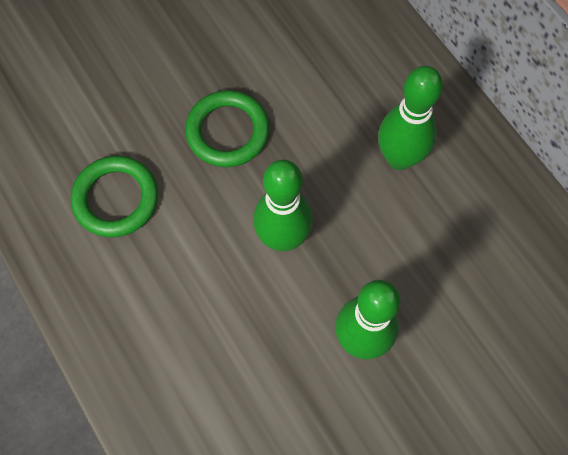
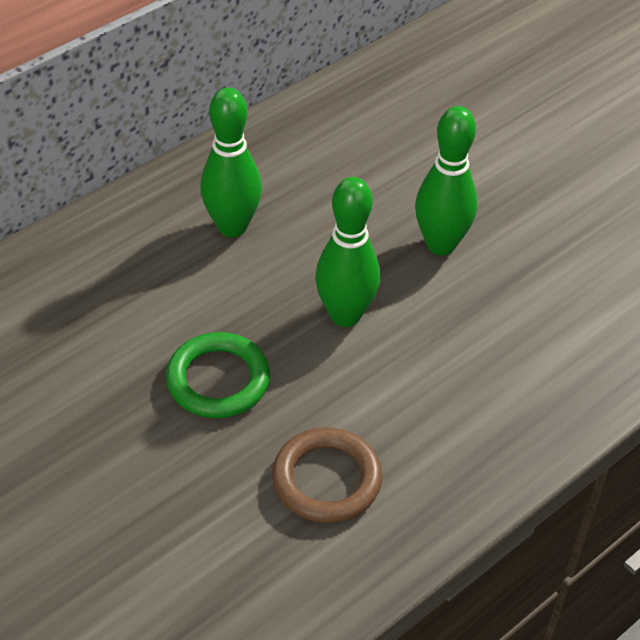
camera: 100 degrees left, 20 degrees down
green ring [71,156,158,237] -> brown ring [272,427,382,523]

